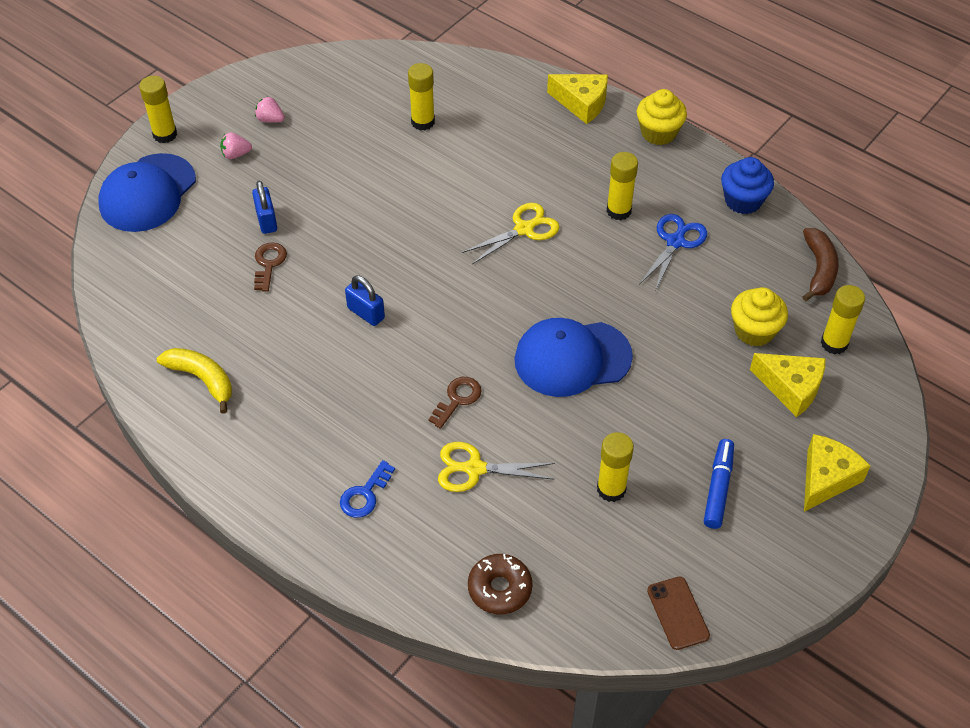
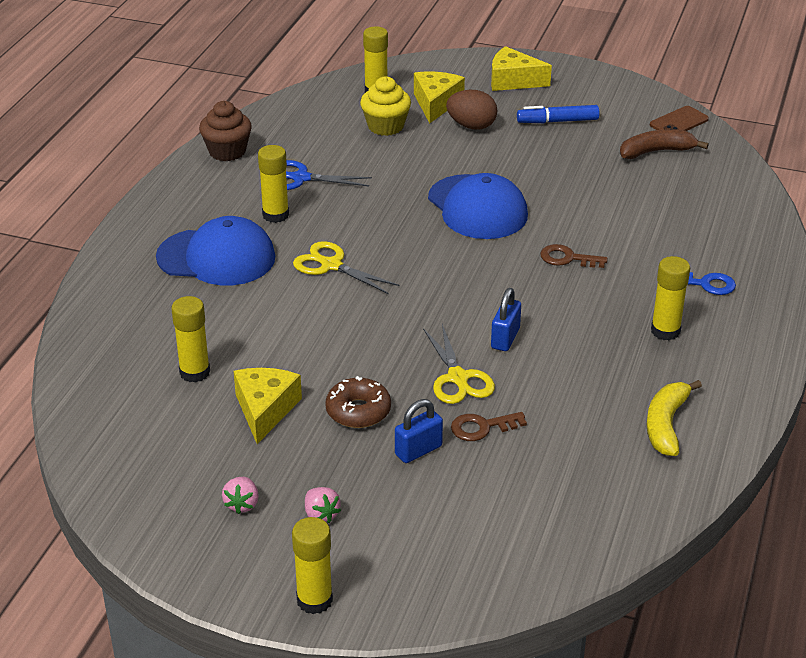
camera: 110 degrees left, 15 degrees down
blue cap [99,153,196,232] -> blue cap moved to [156,216,275,285]
yellow scissors [438,442,555,492] -> yellow scissors moved to [423,324,495,404]
brown donut [468,554,532,615] -> brown donut moved to [325,376,391,428]
yellow cheese [547,74,608,124] -> yellow cheese moved to [234,368,302,444]
yellow glue stick [597,432,634,502] -> yellow glue stick moved to [651,256,690,340]
yellow cupcake [637,89,687,145] -> none
blue cupcake [721,157,774,214] -> brown cupcake [199,101,252,161]
brown banana [802,228,839,301] -> brown banana moved to [620,129,709,159]
none -> brown egg [446,90,498,130]

